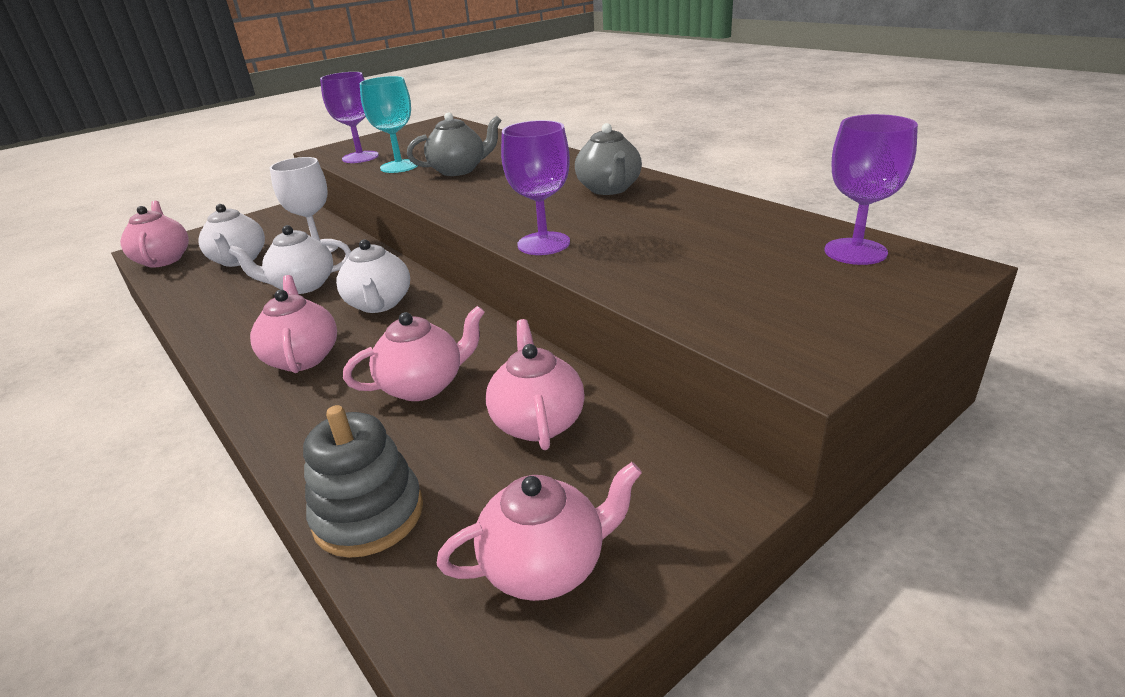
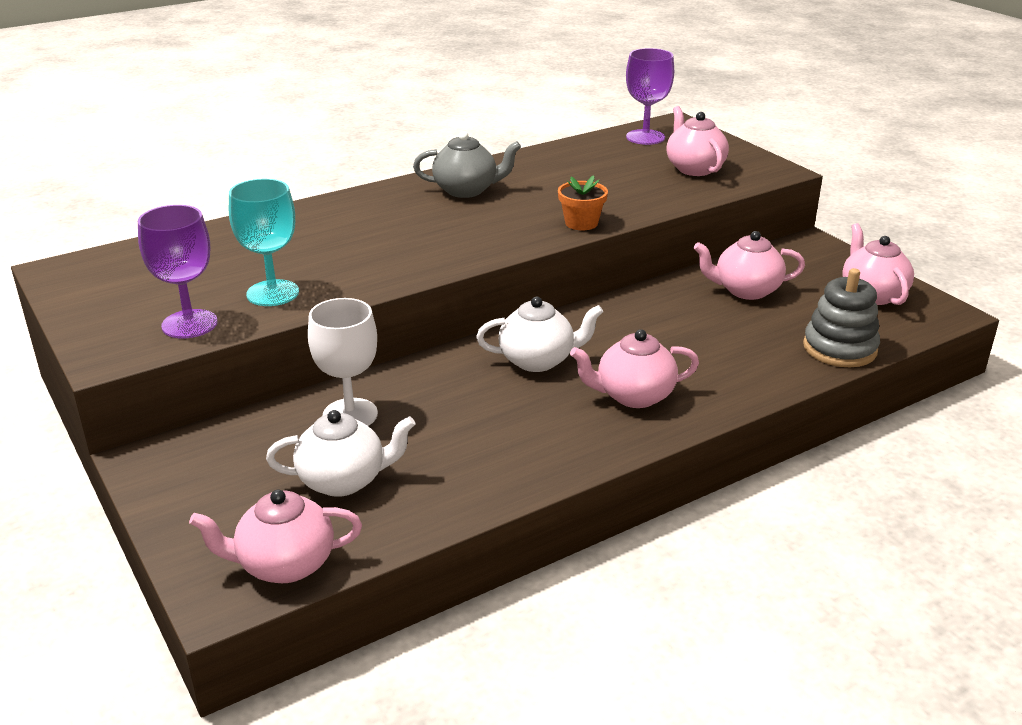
camera: 85 degrees left, 0 degrees up
white teapot [228,225,351,294] -> none
pink teapot [343,306,485,401] -> pink teapot moved to [666,106,729,176]
grey teapot [407,112,502,176] -> none
purple goblet [501,120,570,255] -> orange flower pot [558,175,608,230]

